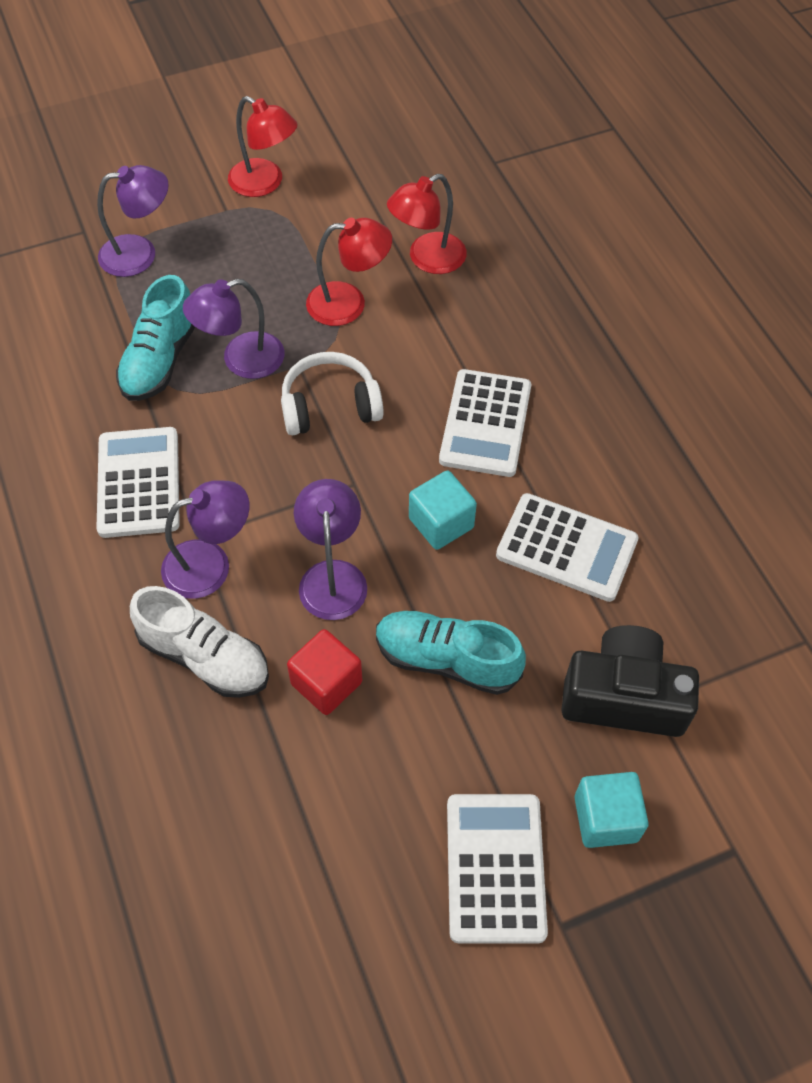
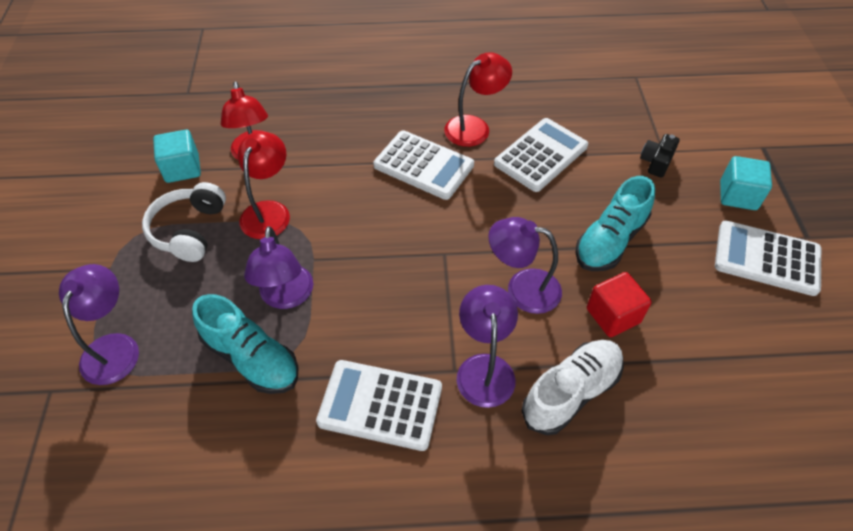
camera: 70 degrees left, 5 degrees down
red lamp [228,96,298,197] -> red lamp moved to [445,52,512,147]
white headphones [281,352,384,435] -> white headphones moved to [142,182,226,262]
turquoise cube [409,471,477,550] -> turquoise cube moved to [153,130,201,183]
black camera [561,625,699,737] -> black camera [640,134,680,178], size x0.50

